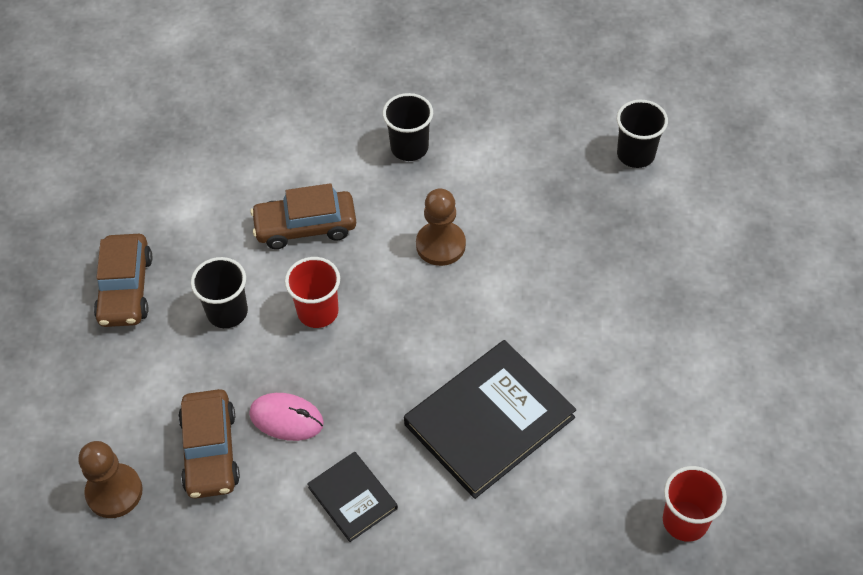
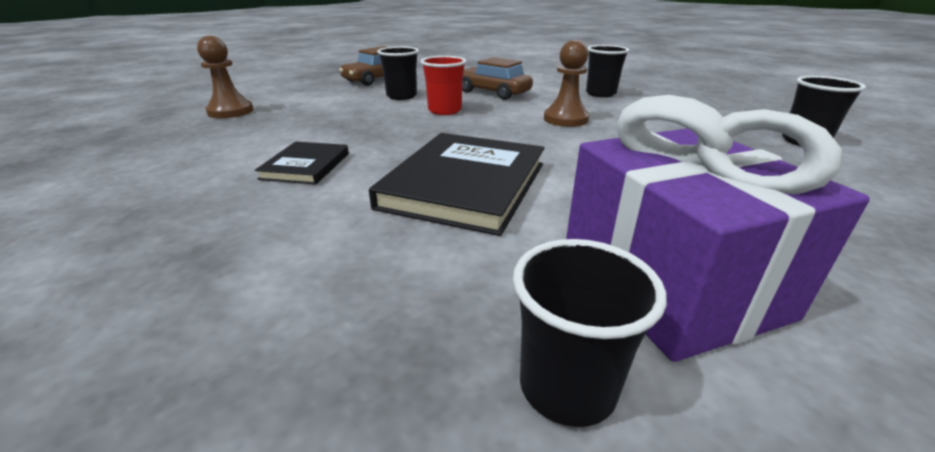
camera: 45 degrees right, 25 degrees down
brown car [178,389,240,499] -> none
pink mouse [249,393,324,441] -> none
black book [404,340,576,499] -> black book turned 75 degrees counterclockwise [369,133,544,236]
red cup [663,466,727,542] -> black cup [513,239,667,427]
none -> purple gift [566,95,870,362]

